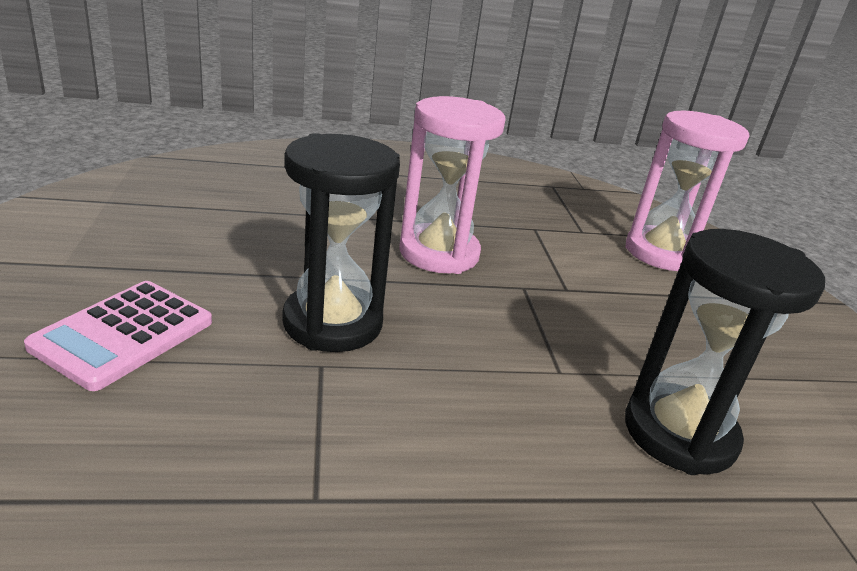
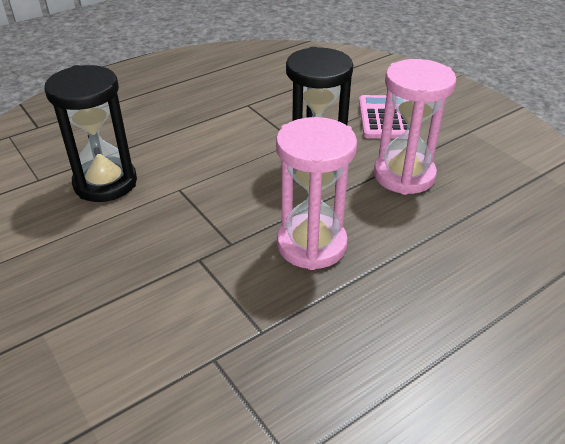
camera: 155 degrees right, 10 degrees up
pink hourglass [625,111,749,271] -> pink hourglass moved to [374,59,456,195]

